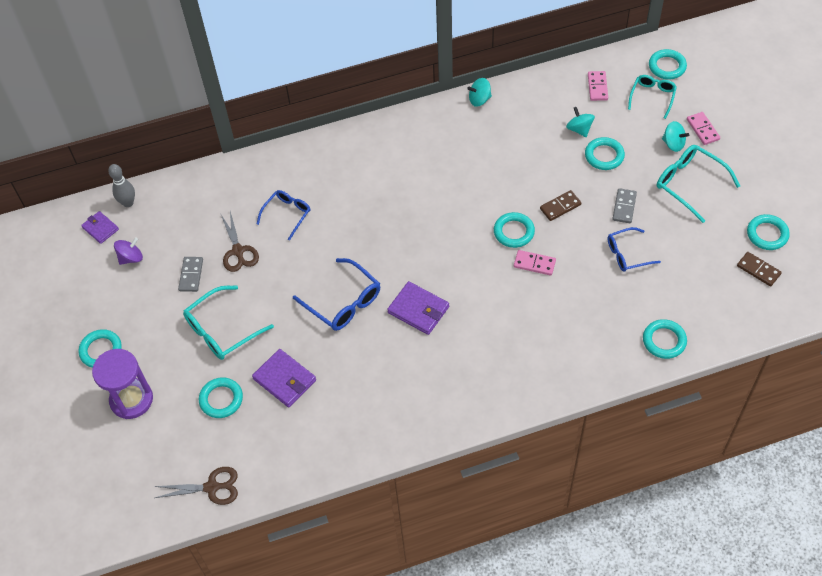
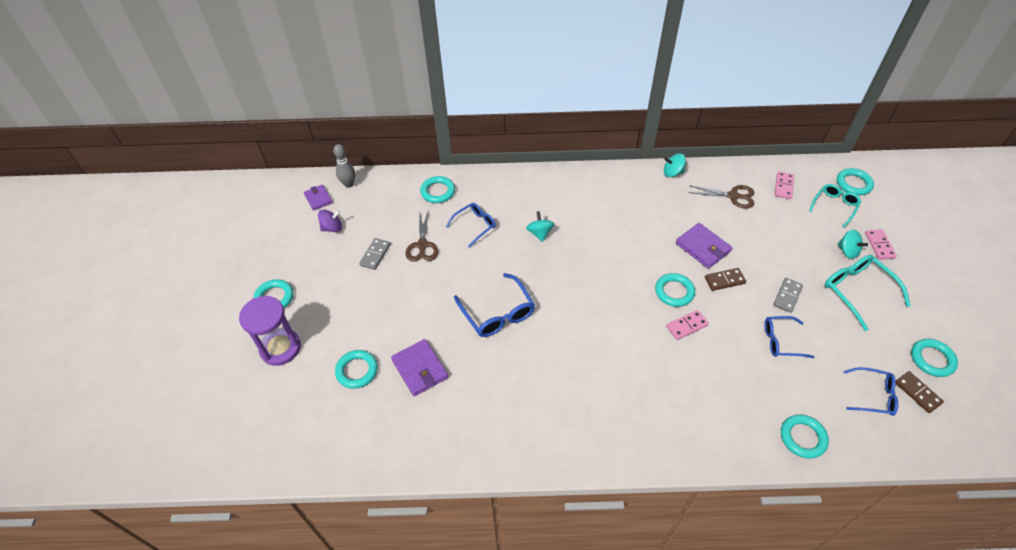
camera: 15 degrees right, 5 degrees down
brown scissors [154,467,238,505] -> brown scissors moved to [689,185,754,209]
turquoise glasses [183,285,274,360] -> none
purple wallet [387,281,449,335] -> purple wallet moved to [676,223,732,269]
pink domino [514,250,556,276] -> pink domino turned 60 degrees counterclockwise [666,310,709,340]
turquoise spinning top [566,107,595,137] -> turquoise spinning top moved to [526,211,554,242]
turquoise ring [585,137,625,170] -> turquoise ring moved to [420,176,455,203]
none -> blue glasses [843,367,898,416]

